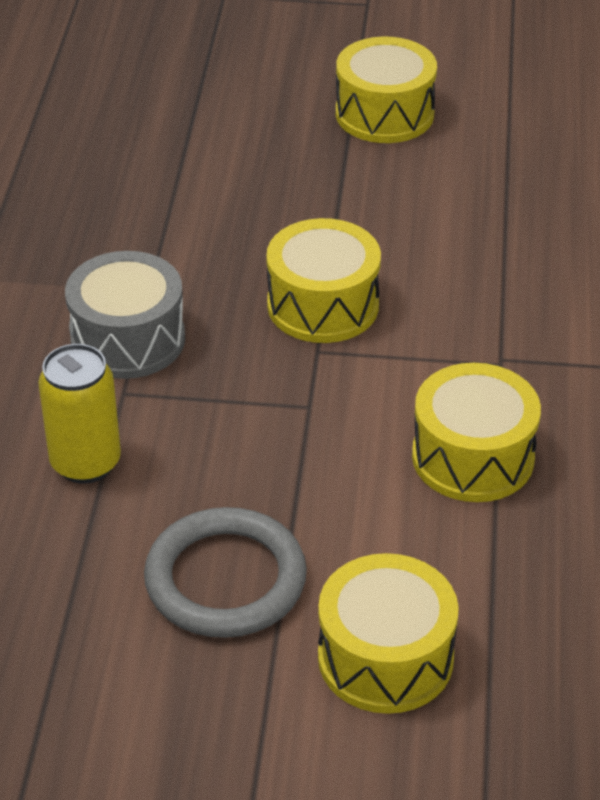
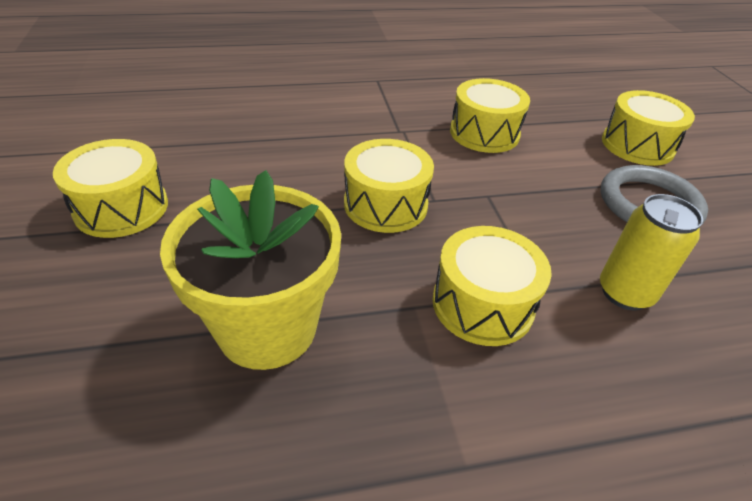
camera: 110 degrees left, 0 degrees up
grey drum [65,251,185,379] -> yellow drum [432,226,552,346]
none -> yellow flower pot [160,170,341,370]

